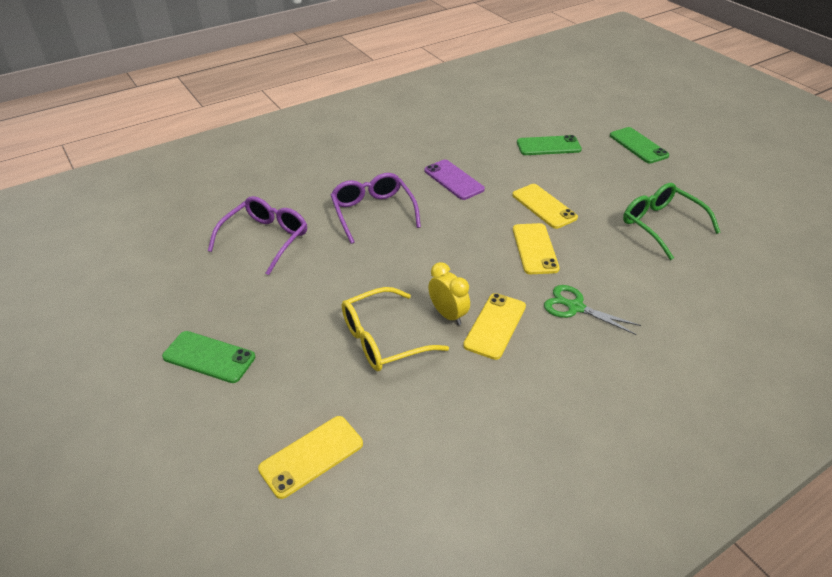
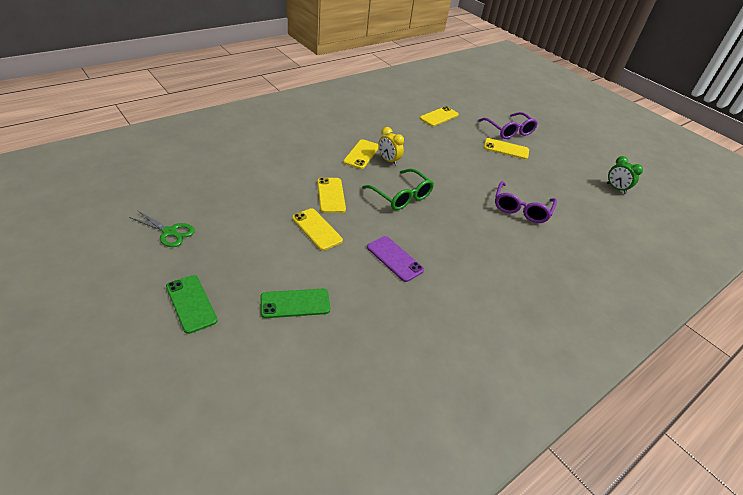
camera: 170 degrees right, 0 degrees up
green phone [162,331,255,383] -> yellow phone [484,138,529,159]
purple glasses [331,173,421,244] -> purple glasses moved to [478,112,538,139]
yellow glasses [342,287,449,371] -> none
green scissors [544,285,641,335] -> green scissors moved to [129,210,195,247]
green glasses [623,183,720,260] -> green glasses moved to [362,169,434,210]
none -> green clock [607,156,643,194]

